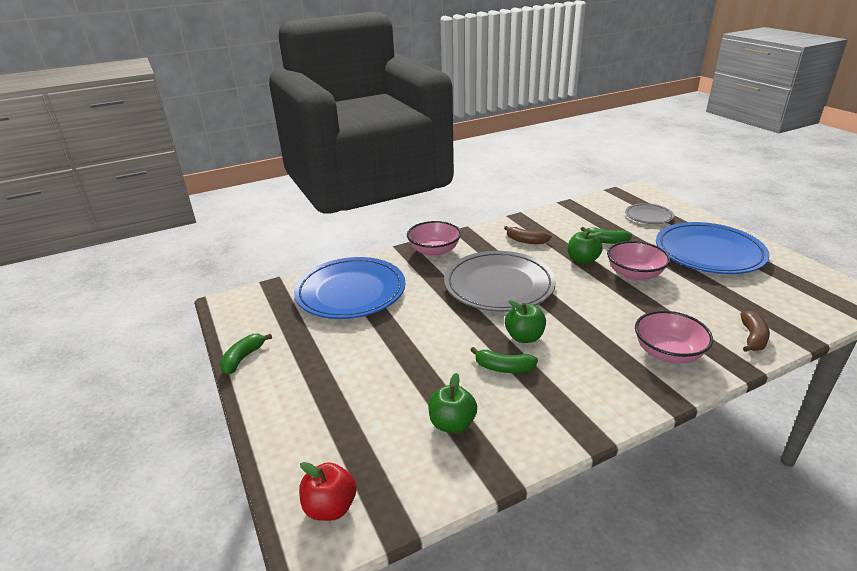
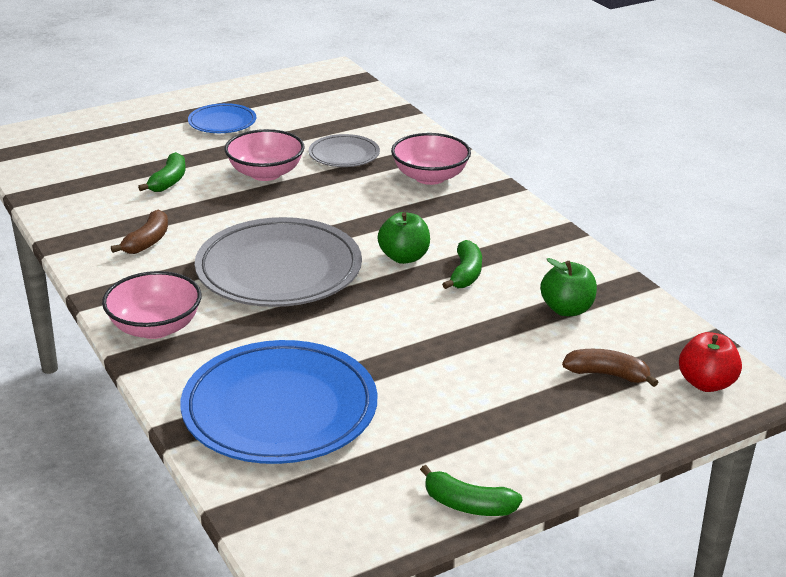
camera: 95 degrees left, 0 degrees up
green apple [568,230,603,264] -> none
grey plate [625,203,674,224] -> grey plate moved to [309,134,380,167]
blue plate [656,222,770,274] -> blue plate [188,103,256,133], size x0.50
brown banana [740,310,770,352] -> brown banana moved to [562,349,658,387]

